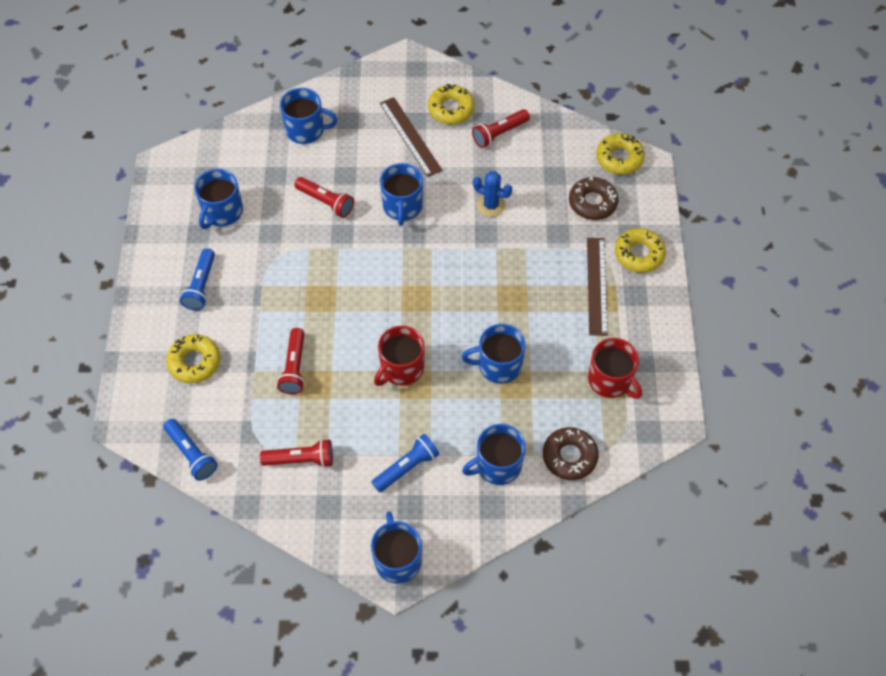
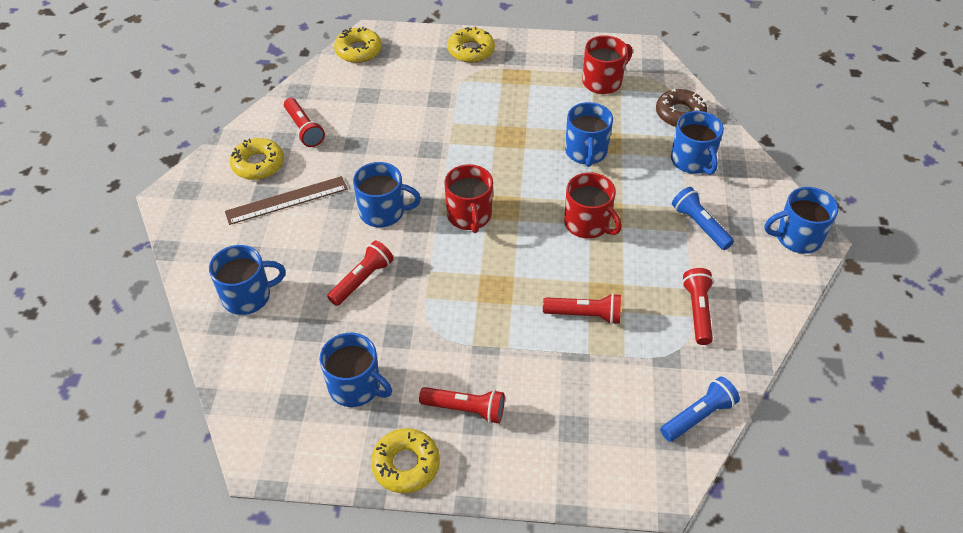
camera: 85 degrees left, 10 degrees down
yellow donut [166,334,220,384] -> yellow donut moved to [371,428,440,493]
blue flashlight [180,248,215,311] -> red flashlight [419,387,505,423]
blue mug [280,88,338,144] -> blue mug turned 60 degrees clockwise [209,245,286,315]
blue cactus [473,171,512,217] -> none
brown donut [569,177,619,220] -> none
brown ruler [587,238,608,336] -> none
none -> red mug [444,164,493,233]

